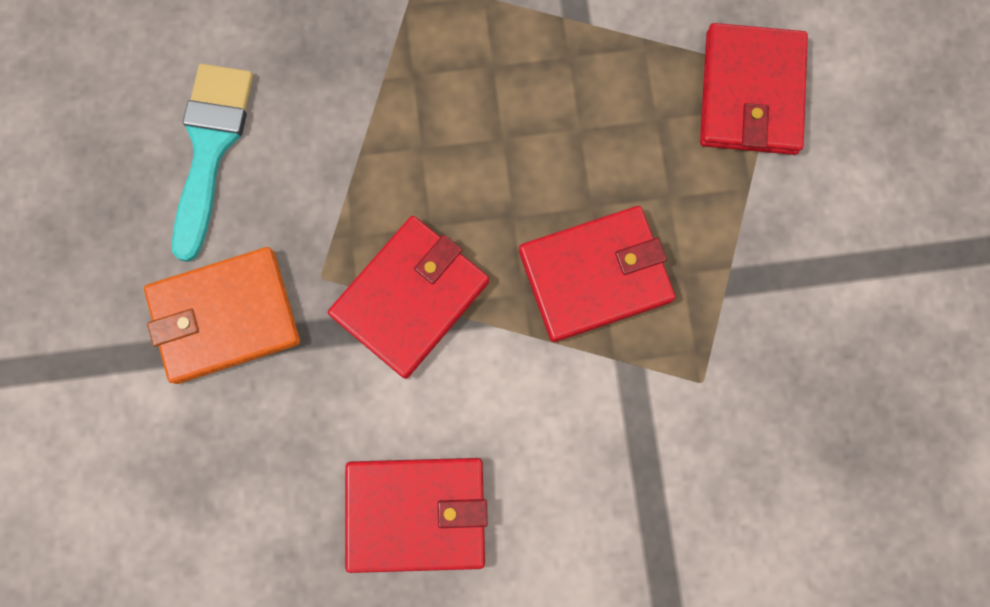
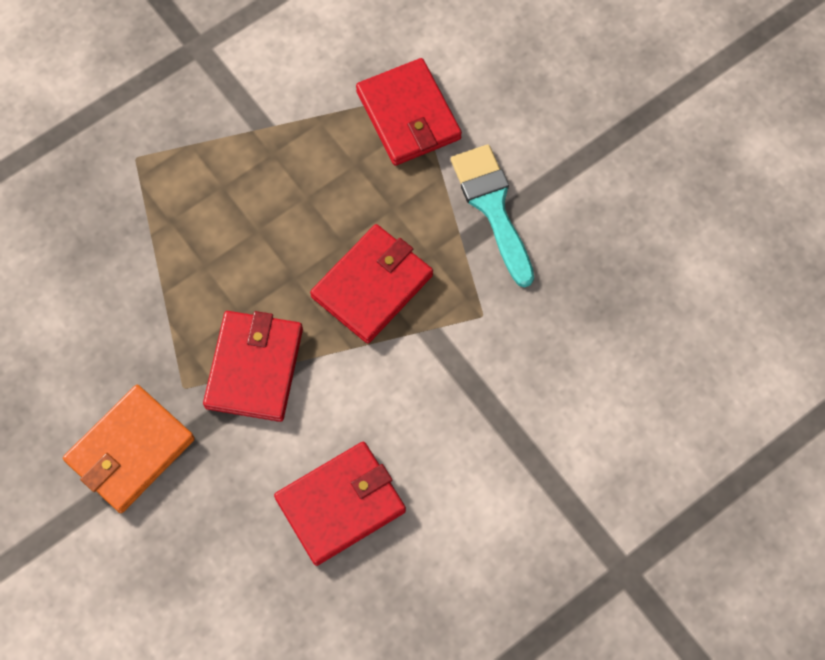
camera: 30 degrees left, 10 degrees down
turquoise brush [172,64,253,262] -> turquoise brush moved to [451,144,534,287]

